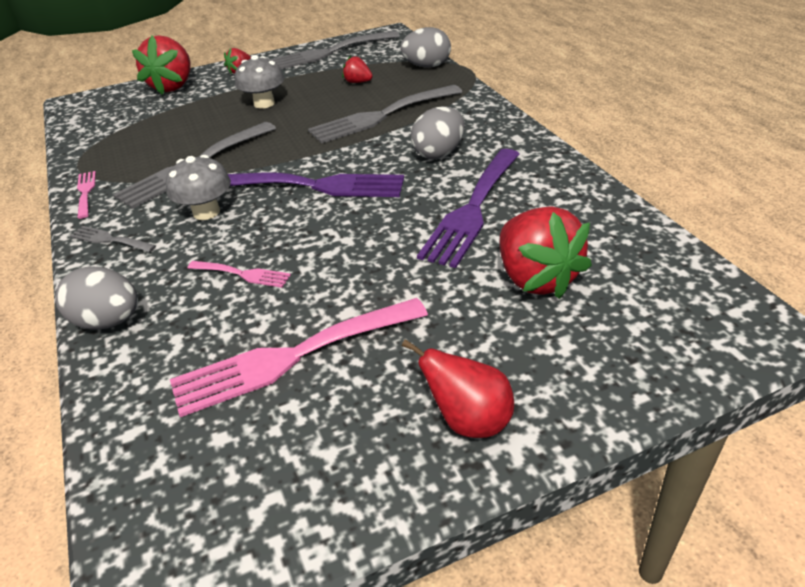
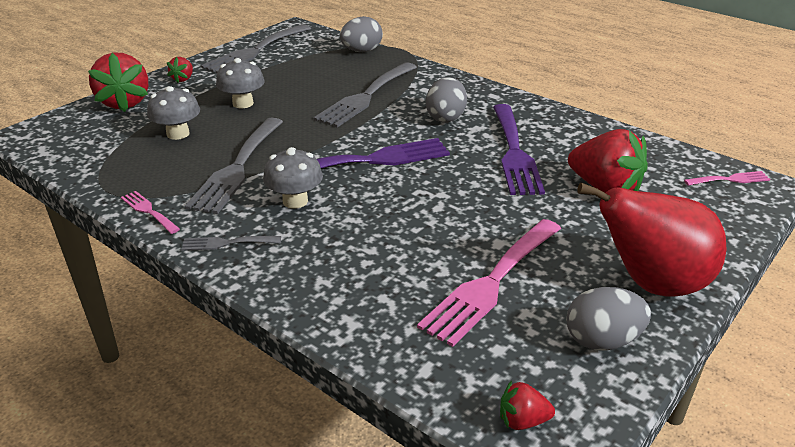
camera: 30 degrees left, 5 degrees down
grey egg [55,266,138,330] -> grey egg moved to [566,287,651,351]
pink fork [188,261,291,288] -> pink fork moved to [684,171,770,186]
red strawberry [342,55,373,83] -> red strawberry moved to [500,380,555,430]
red pear [402,339,514,438] -> red pear [577,183,726,297], size x1.81
none -> grey mushroom [147,86,200,140]

